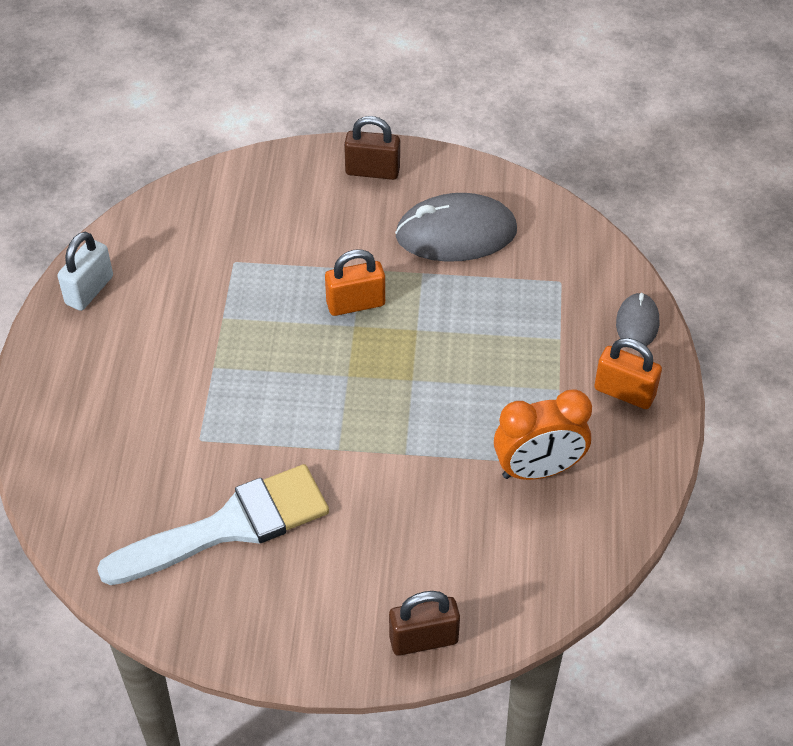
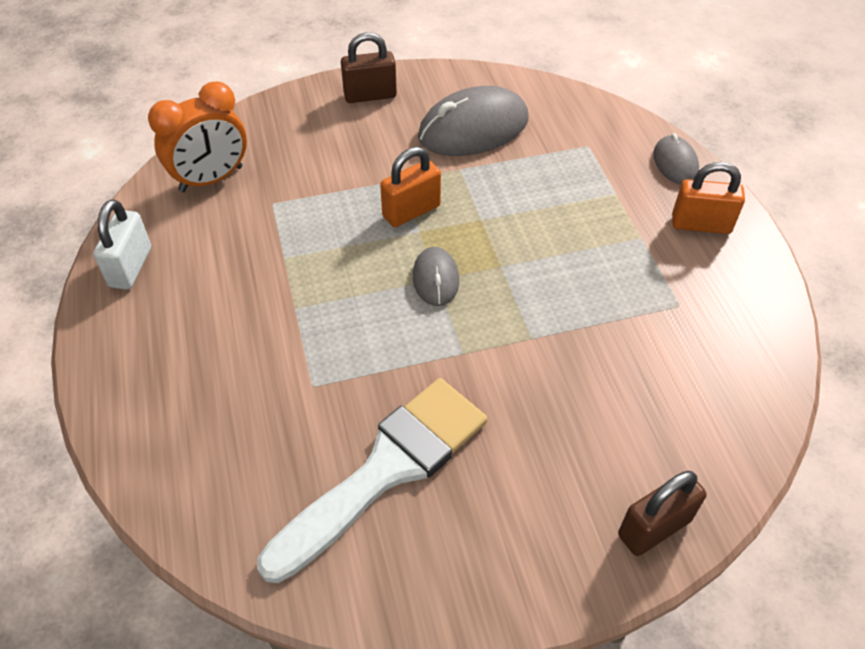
camera: 20 degrees left, 0 degrees up
orange clock [494,390,592,480] -> orange clock moved to [148,82,247,192]
none -> grey mouse [413,247,459,306]

